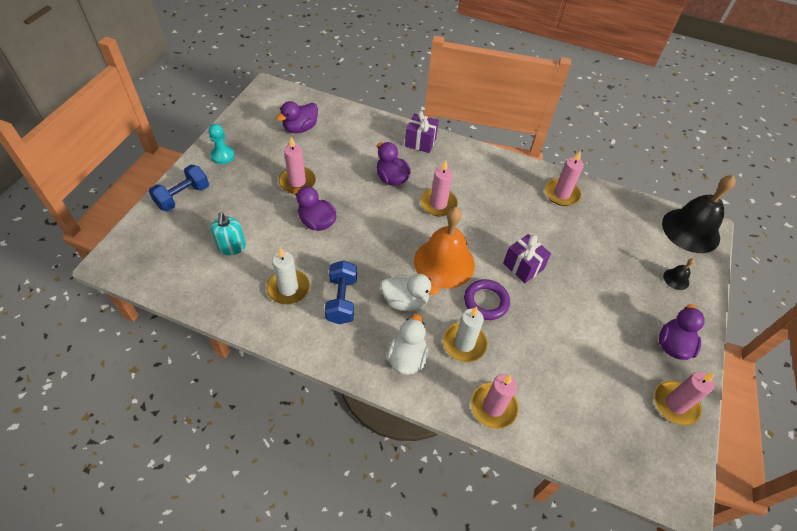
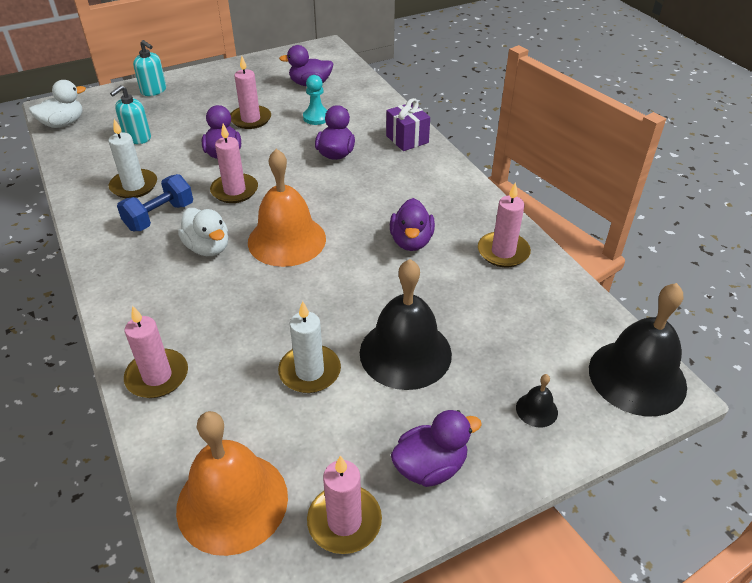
camera: 45 degrees right, 10 degrees down
blue dumbbell [149,165,209,211] -> turquoise soap dispenser [133,40,166,96]
turquoise pawn [209,124,235,164] -> turquoise pawn moved to [303,75,327,125]
white duck [387,314,428,375] -> white duck moved to [29,80,86,128]
pink candle [420,160,458,216] -> pink candle moved to [210,124,258,203]
white candle [443,306,488,362] -> white candle moved to [278,301,341,393]
purple ring [464,279,510,320] -> none
purple gift [503,234,551,283] -> none
none -> orange bell [176,411,288,556]
none -> black bell [360,259,452,390]
none -> purple duck [390,198,435,251]

